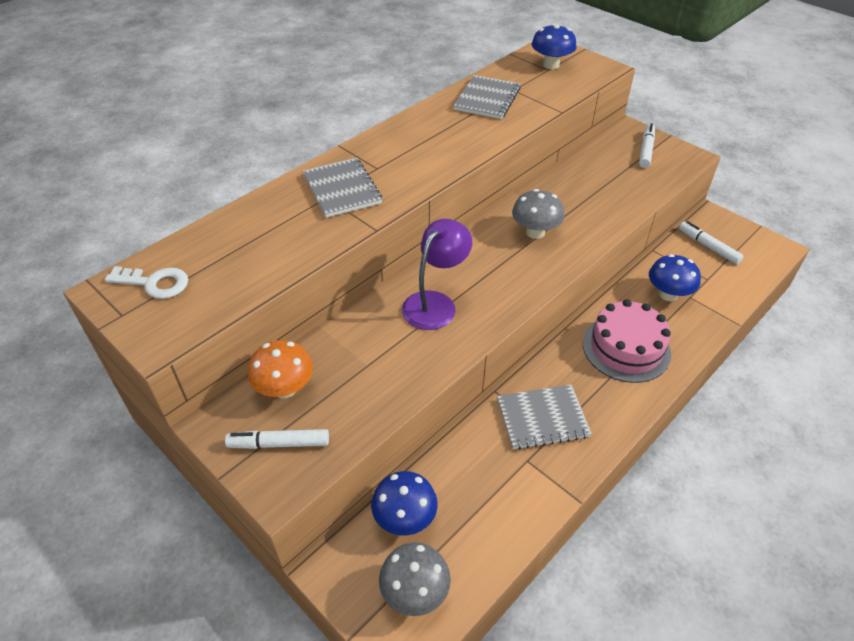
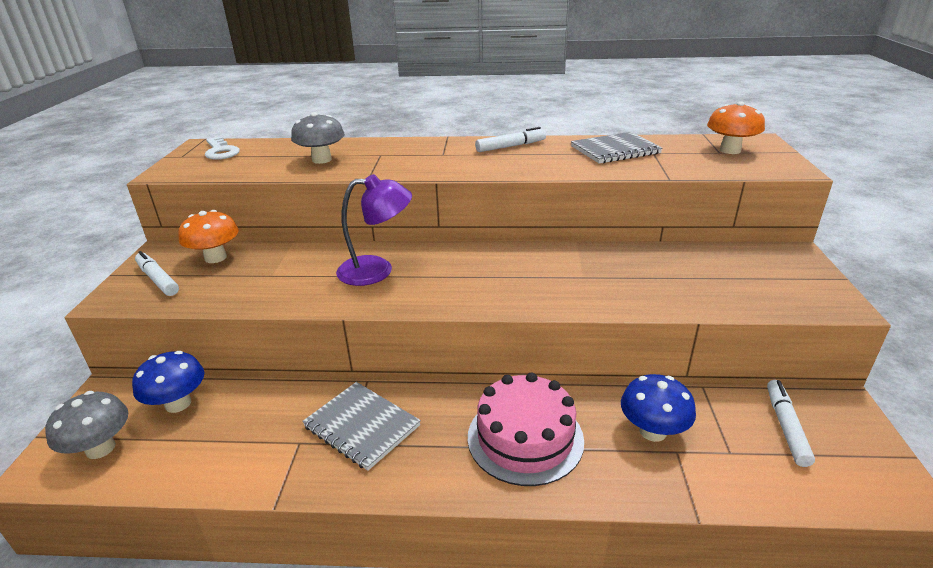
camera: 50 degrees right, 15 degrees down
grey notebook [303,158,382,218] -> none
grey mushroom [512,189,565,239] -> grey mushroom moved to [291,112,345,164]
blue mushroom [532,24,577,69] -> orange mushroom [707,101,765,154]
white marker [639,123,655,168] -> white marker moved to [475,127,546,152]

